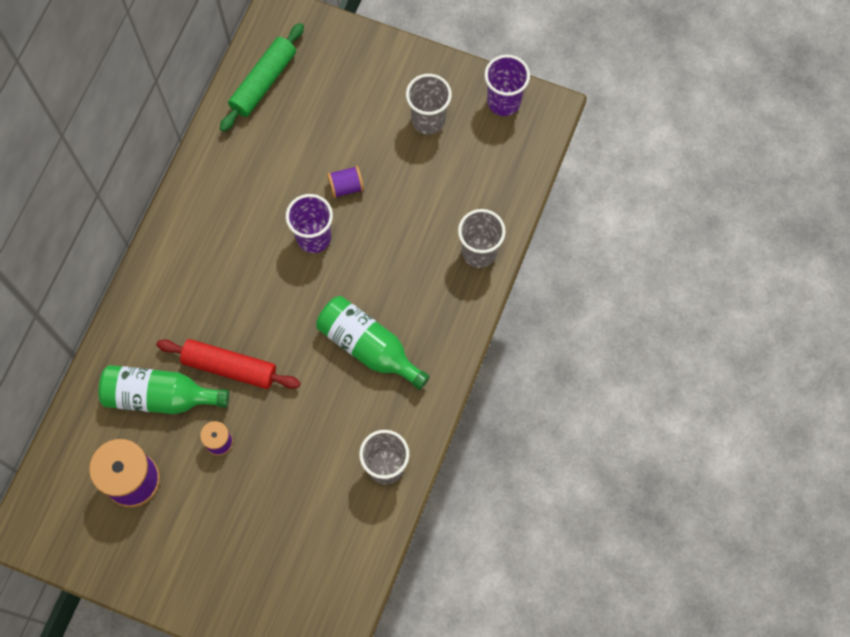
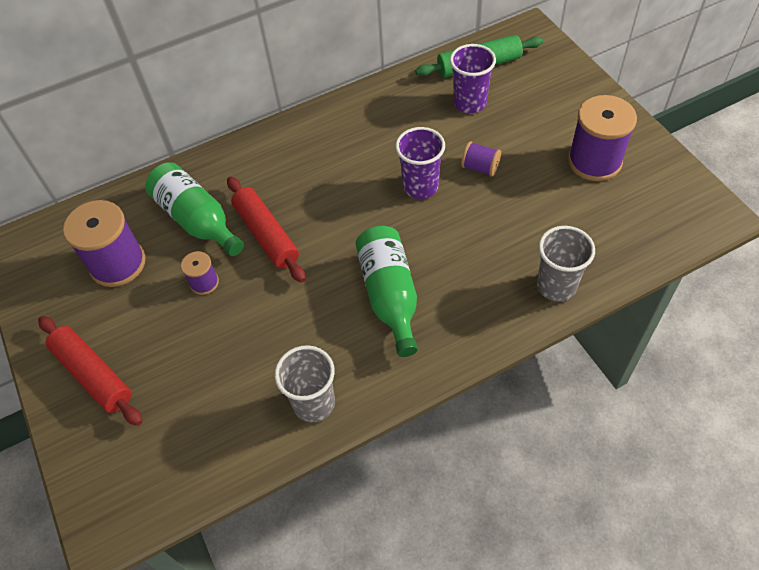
camera: 45 degrees right, 15 degrees down
grey cup [406,74,452,135] -> purple spool [568,95,637,181]
purple cup [484,55,530,116] -> purple cup moved to [450,44,496,113]
none -> red rolling pin [38,316,142,426]

